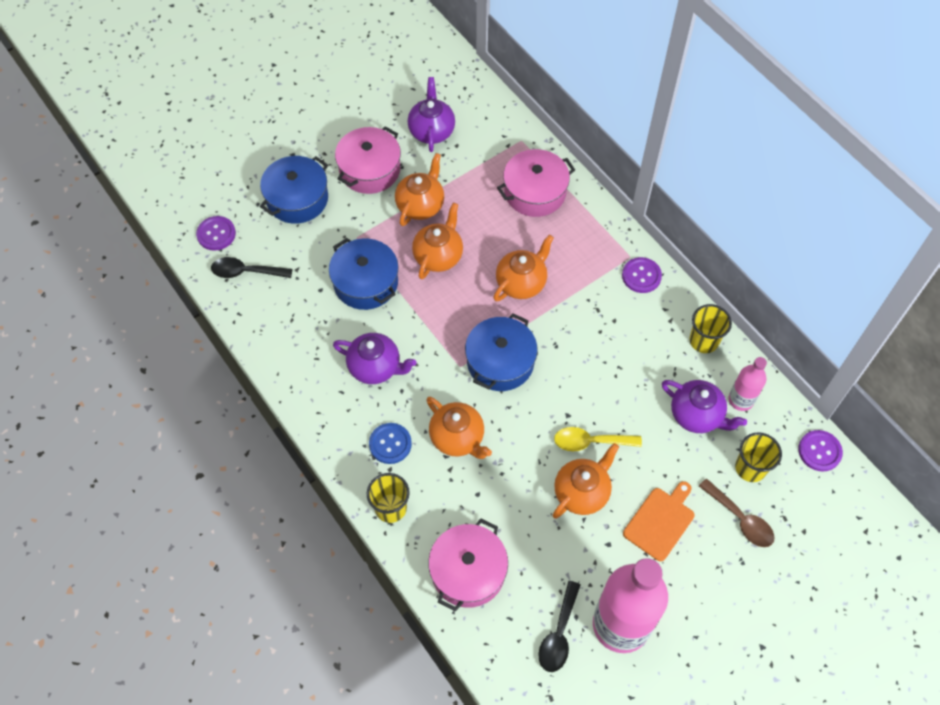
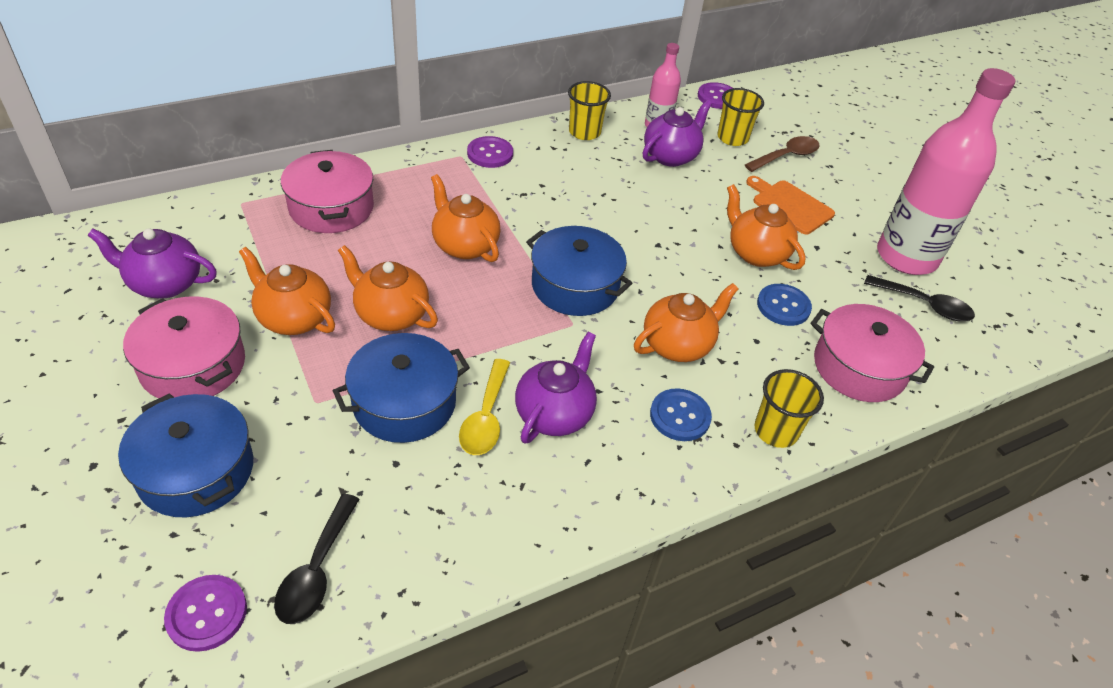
camera: 85 degrees left, 15 degrees down
yellow spoon [554,427,642,451] -> yellow spoon moved to [459,359,510,455]
none -> blue button [757,284,812,326]

